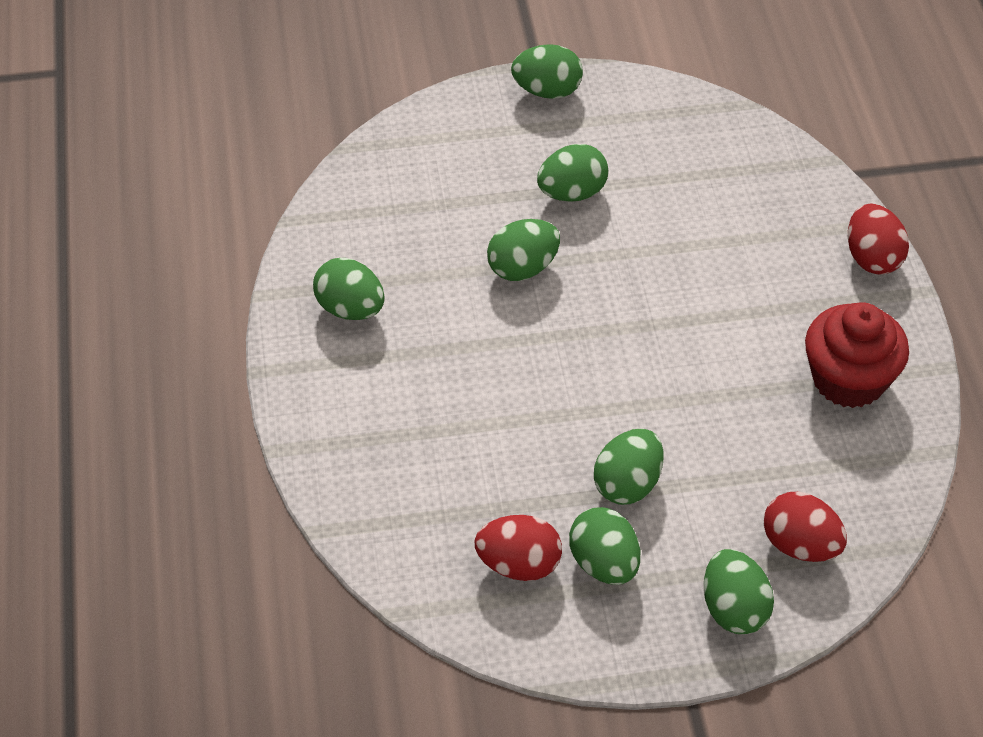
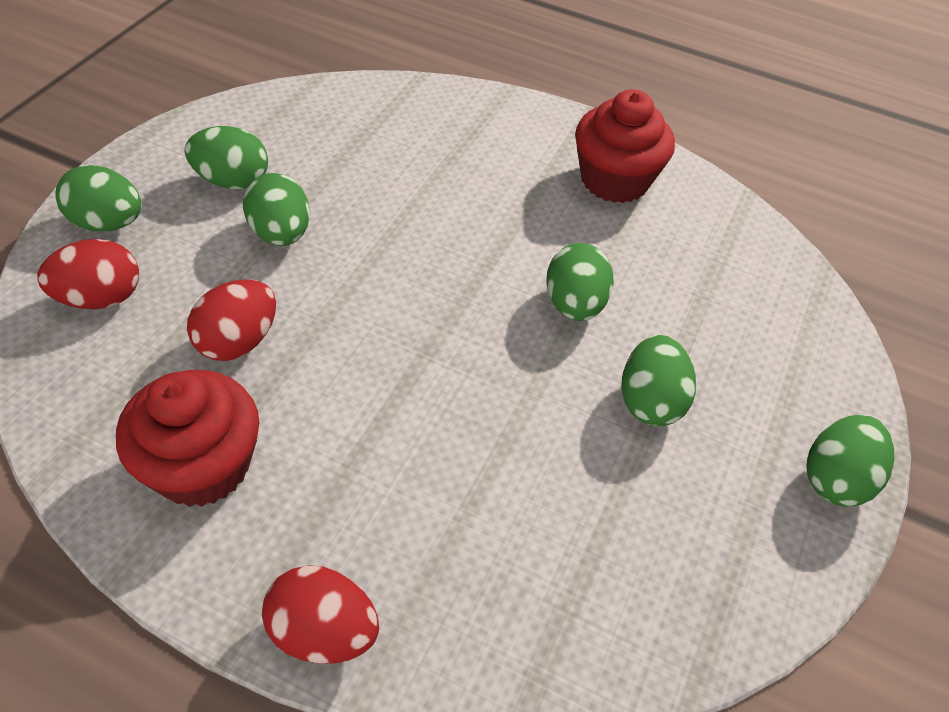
camera: 120 degrees right, 0 degrees up
green egg [313,258,385,320] -> red cupcake [575,90,675,203]
red egg [474,515,562,581] -> red egg moved to [187,279,276,361]

